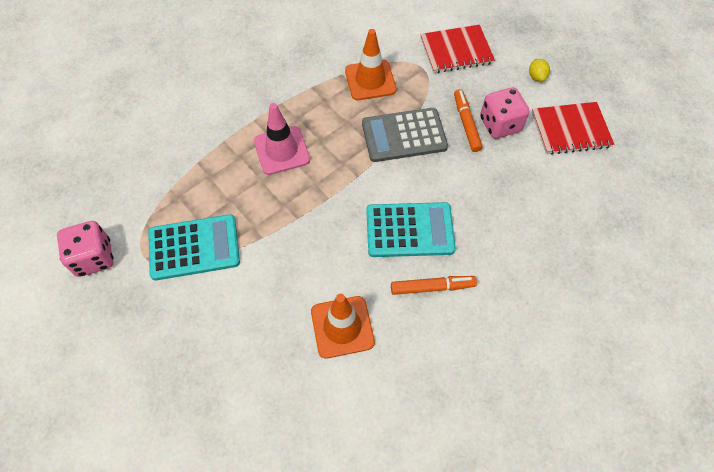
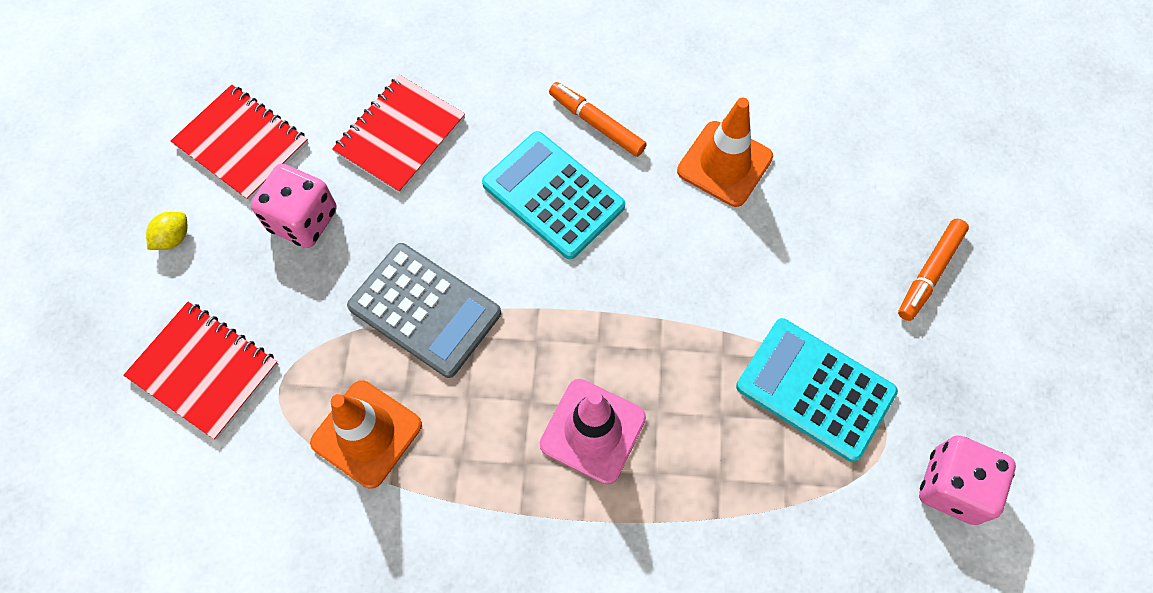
camera: 135 degrees left, 5 degrees up
orange marker [454,89,483,152] -> orange marker moved to [898,219,969,321]
none -> red notebook [332,75,465,194]

